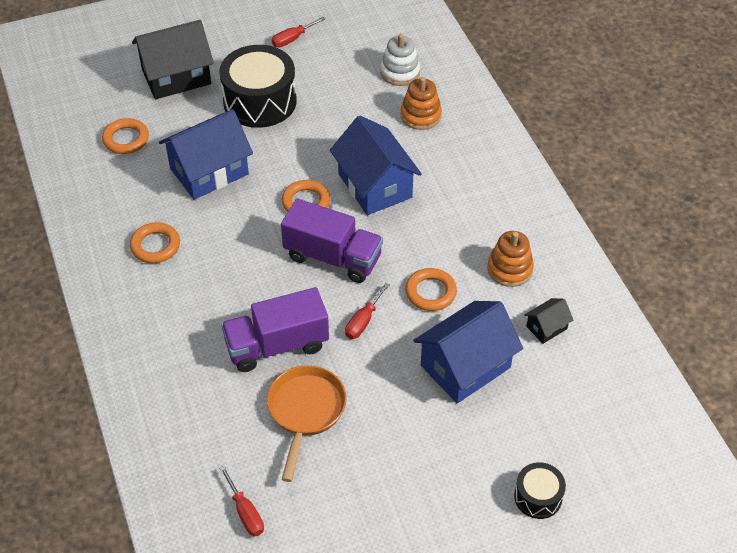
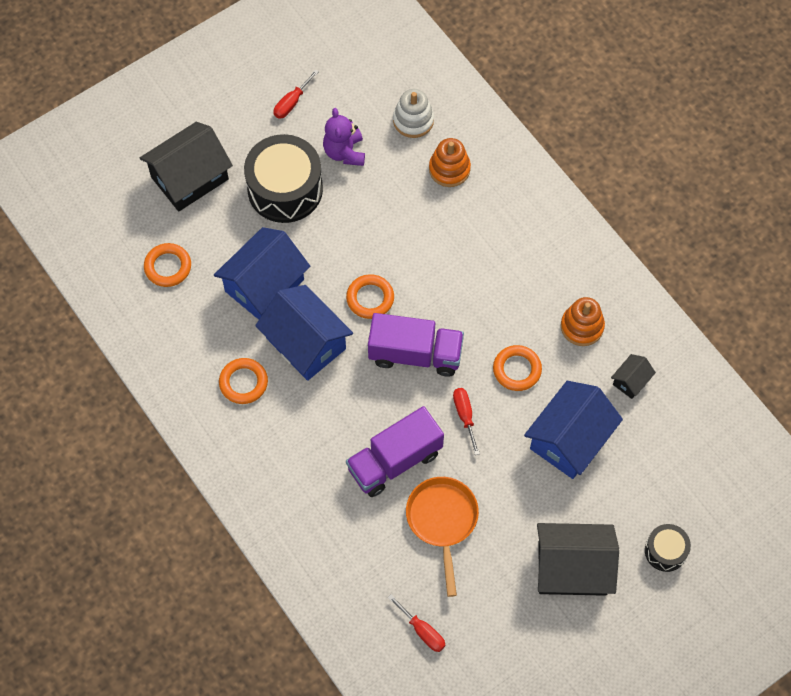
camera: 15 degrees left, 15 degrees up
blue house [330,116,422,215] -> blue house moved to [255,285,353,381]
red screwdriver [345,283,390,339] -> red screwdriver turned 150 degrees clockwise [453,388,480,455]
none -> purple teddy bear [323,108,365,166]
none -> black house [537,523,619,596]

